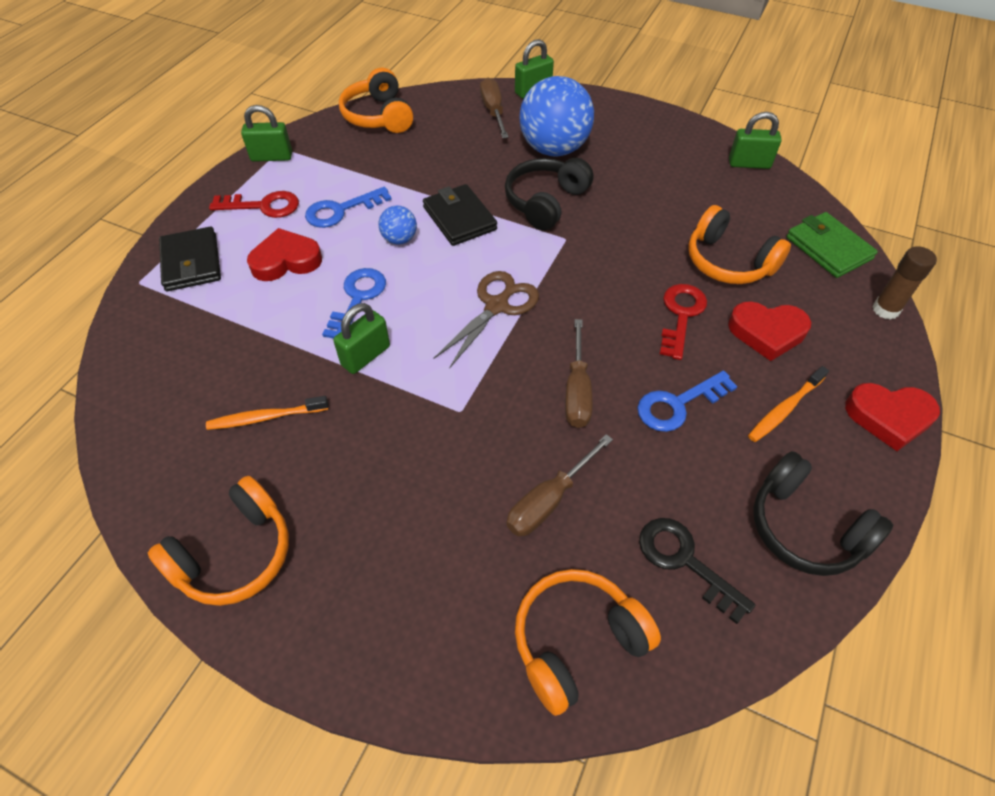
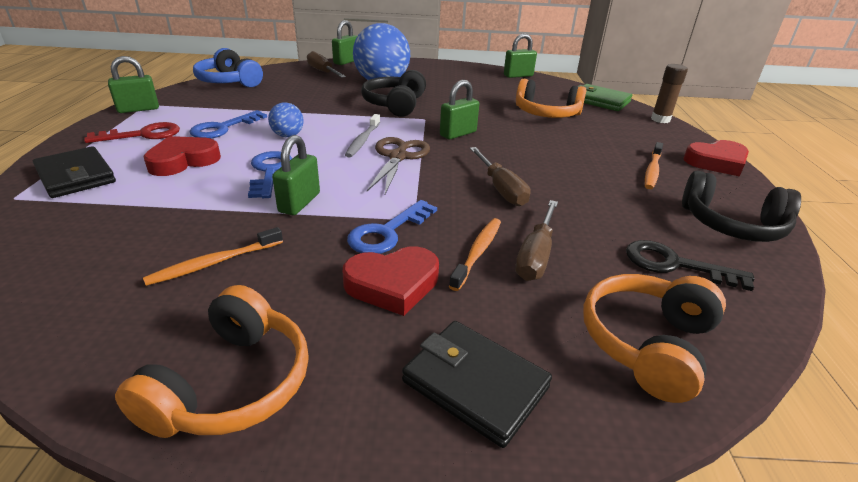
camera: 25 degrees left, 20 degrees down
orange headphones [339,68,413,133] -> blue headphones [193,48,263,87]
black wallet [423,184,497,246] -> black wallet moved to [402,321,552,448]
blue key [637,371,738,432] -> blue key moved to [347,200,437,254]
red key [660,284,707,360] -> none
red heart [728,301,811,361] -> red heart moved to [343,247,439,316]
none -> grey toothbrush [345,114,380,158]
none -> green padlock [440,80,479,139]
none -> orange toothbrush [449,218,501,291]

